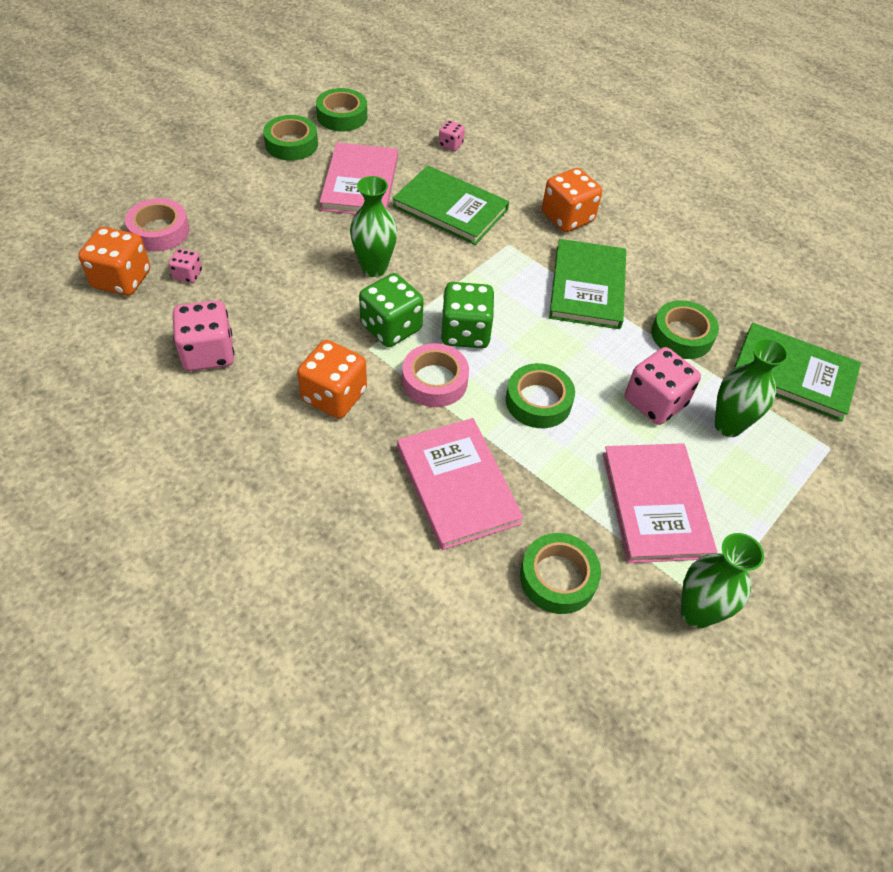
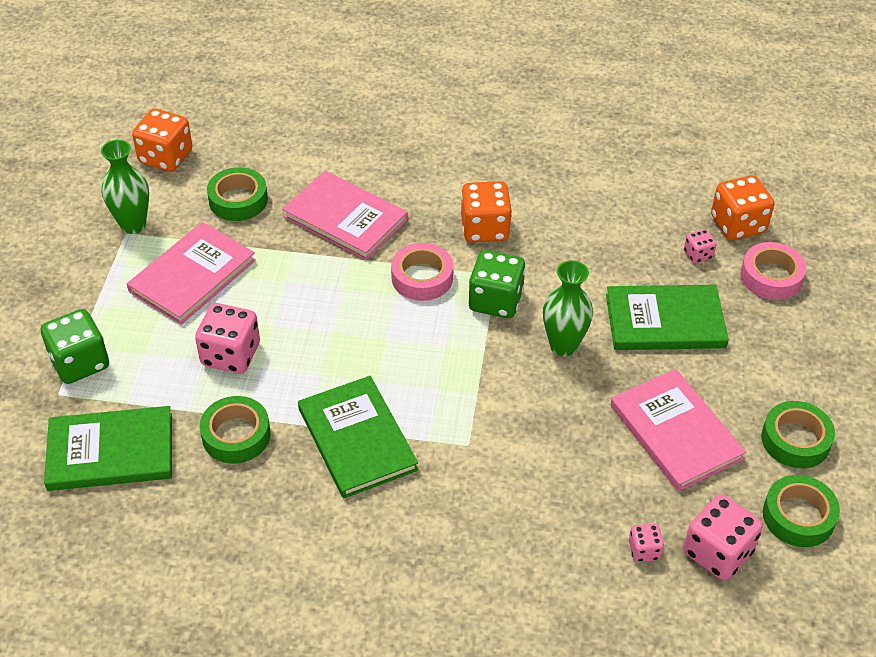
camera: 150 degrees right, 5 degrees down
pink dice [173,300,234,371] -> pink dice moved to [684,494,763,580]
green book [392,166,509,245] -> green book moved to [606,285,729,350]
green dice [440,282,495,348] -> green dice moved to [41,309,109,384]
green tape [506,363,575,428] -> none
orange dice [542,168,602,232] -> orange dice moved to [132,108,193,172]
pink book [603,443,717,563] -> pink book turned 75 degrees clockwise [127,222,256,325]
green vase [714,338,788,437] -> none

